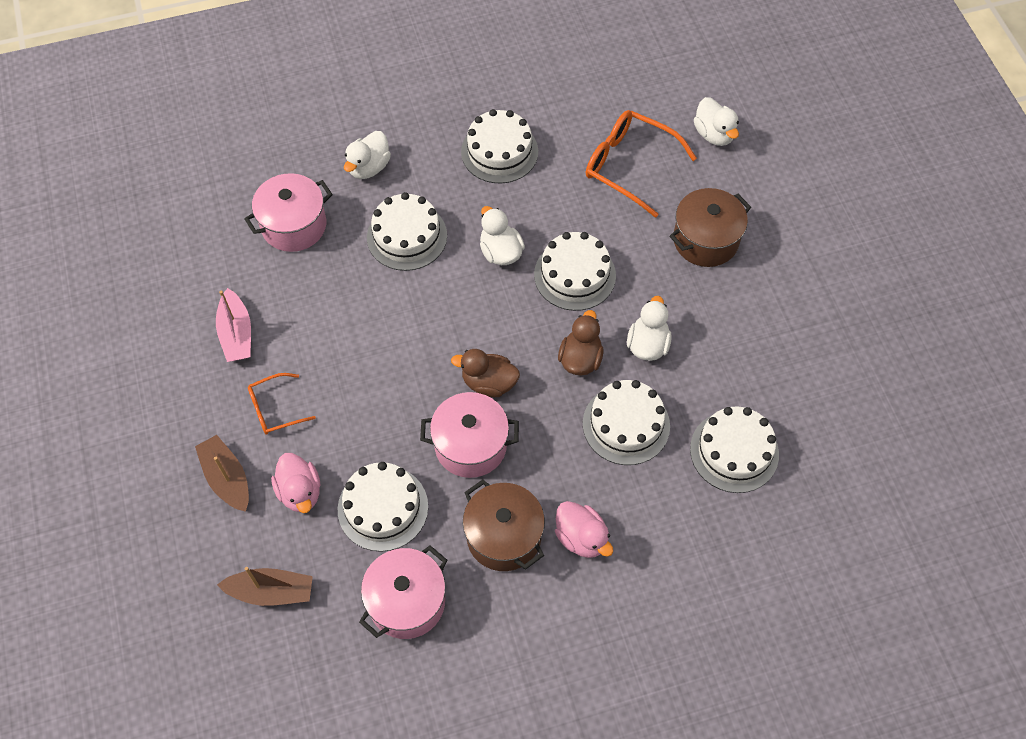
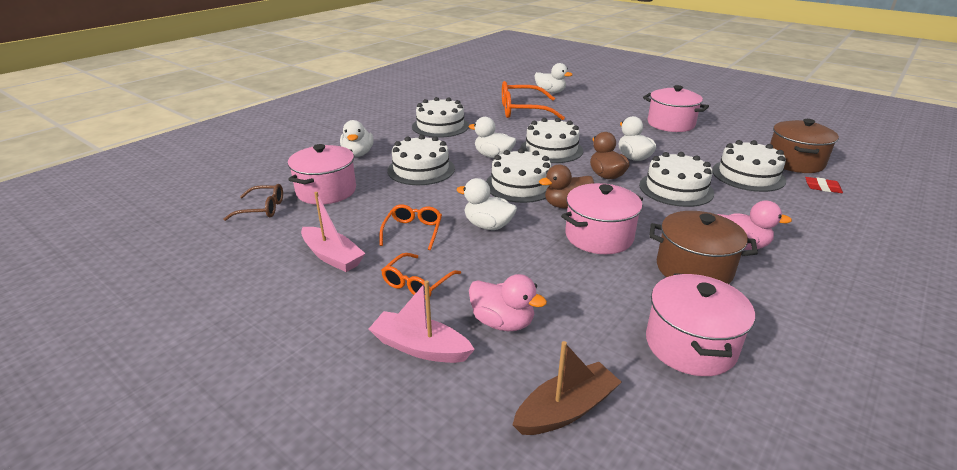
camera: 35 degrees left, 30 degrees down
brown boat [195,435,249,512] -> pink boat [369,280,475,363]
white cake [338,462,428,552] -> white cake moved to [486,148,551,203]
brown pot [670,188,751,267] -> brown pot moved to [770,119,839,173]
none -> brown glasses [224,184,283,221]
none -> orange glasses [379,204,442,250]
none -> white duck [457,178,517,230]
none -> pink pot [643,85,709,132]
none -> red eraser [805,177,843,193]

